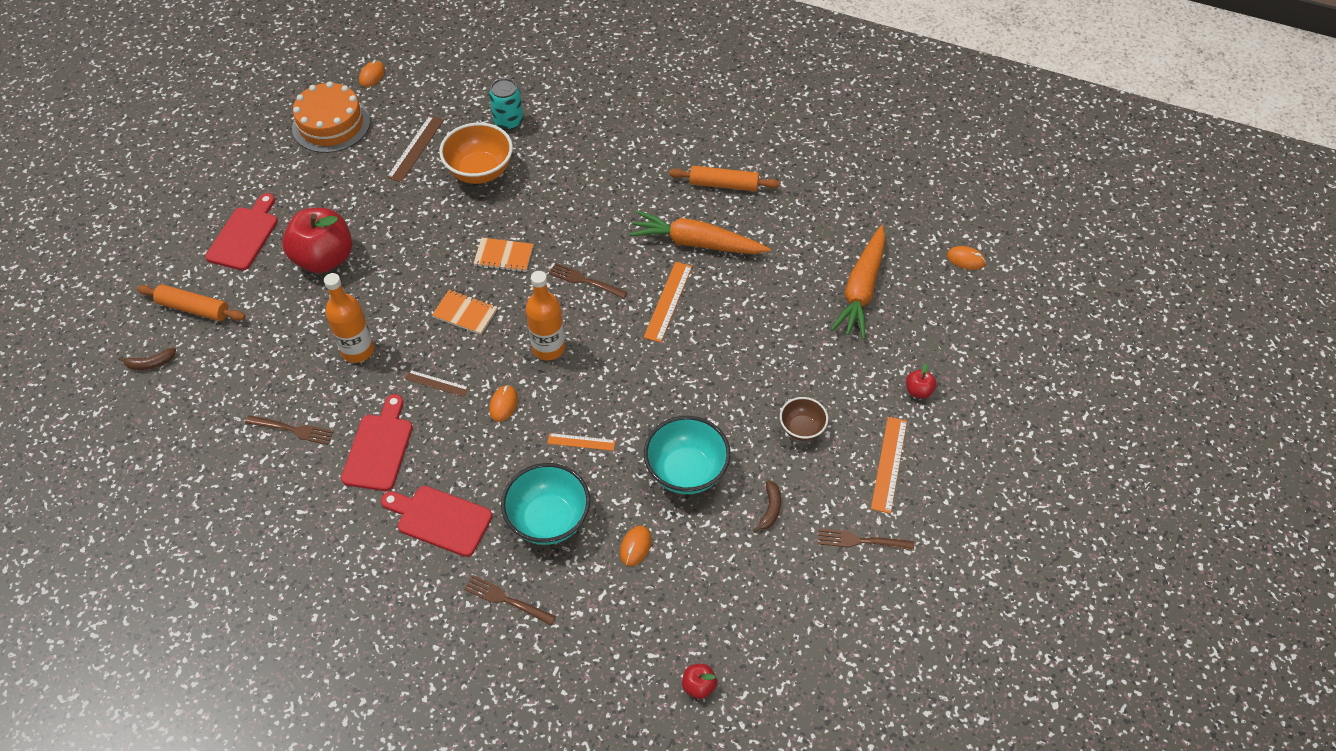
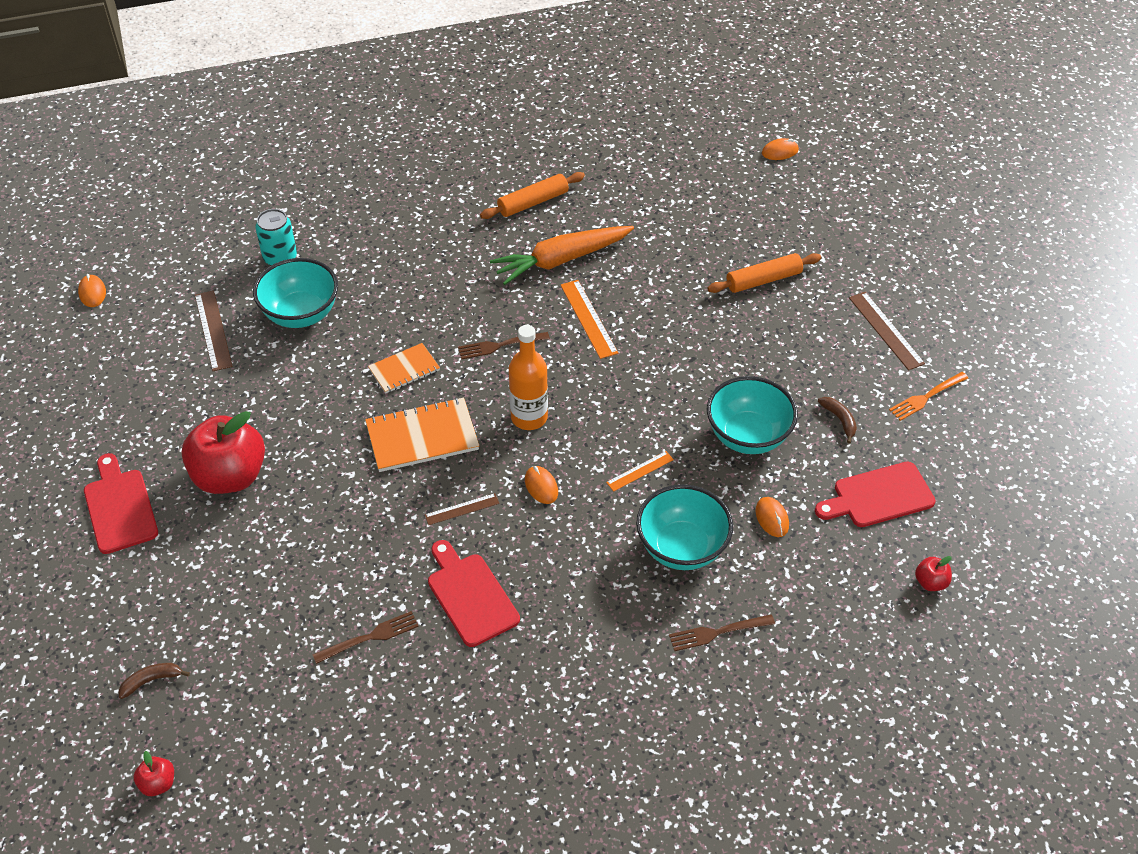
camera: 40 degrees left, 5 degrees down
brown banana [118,348,176,370] -> brown banana turned 150 degrees counterclockwise [119,663,190,699]
orange rolling pin [137,285,246,321] -> orange rolling pin moved to [707,253,821,293]
orange cake [292,81,370,153] -> none
orange bottle [324,273,374,363] -> none
red cutting board [381,486,493,557] -> red cutting board moved to [815,462,936,527]
orange notebook [432,290,497,335] -> orange notebook [365,397,479,472], size x1.61
orange bowl [439,122,513,184] -> turquoise bowl [253,258,338,328]
brown bowl [780,397,828,441] -> none
brown fork [818,529,914,550] -> orange fork [889,372,968,421]
orange carrot [830,225,886,339] -> none
orange ruler [871,417,907,514] -> brown ruler [849,292,925,371]
red apple [906,363,937,399] -> red apple moved to [133,751,174,796]

